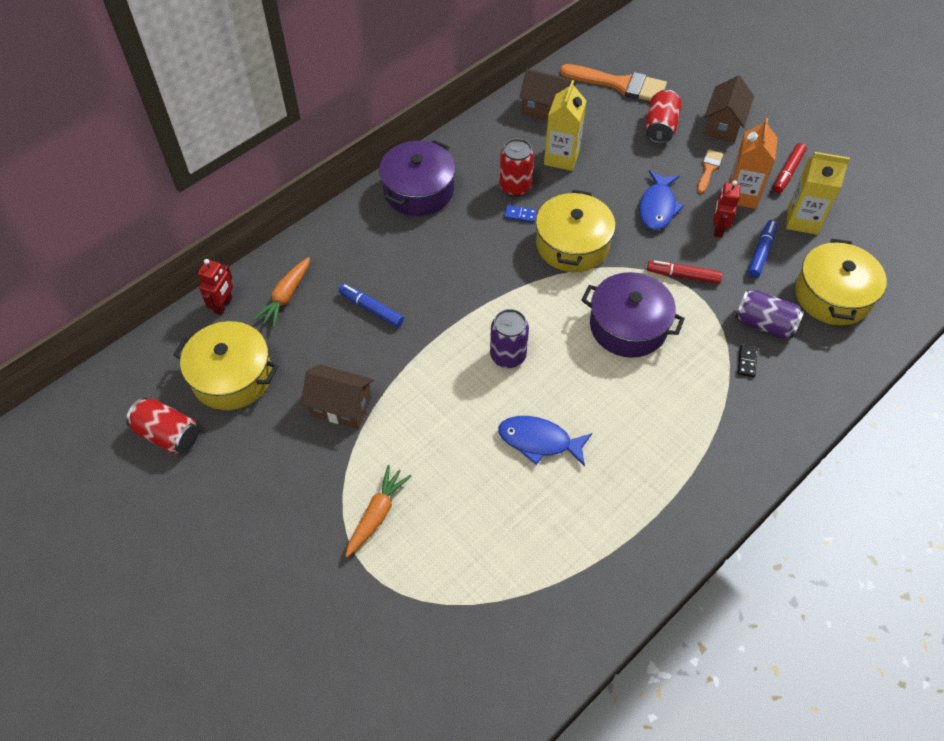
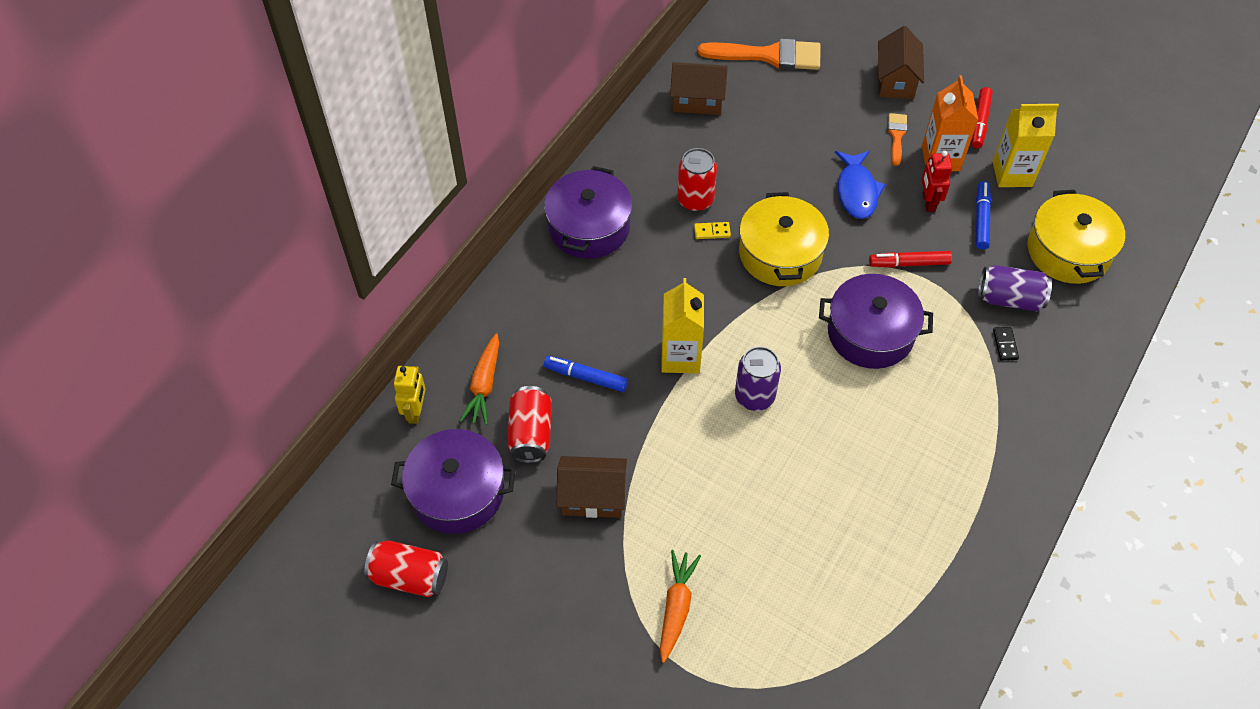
camera: 15 degrees left, 0 degrees up
yellow pot [173,321,278,410] -> purple pot [391,429,516,534]
red robot [198,259,233,315] -> yellow robot [394,366,426,424]
blue fish [498,416,592,466] -> none
blue domino [504,205,537,223] -> yellow domino [694,222,731,239]
yellow carton [544,80,587,171] -> yellow carton moved to [661,278,704,373]
red can [645,90,682,144] -> red can moved to [507,386,552,463]

